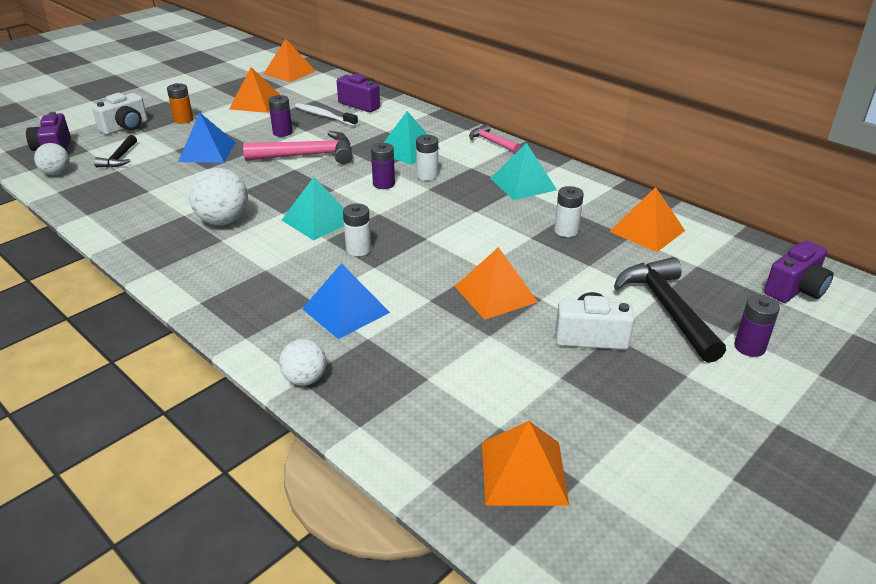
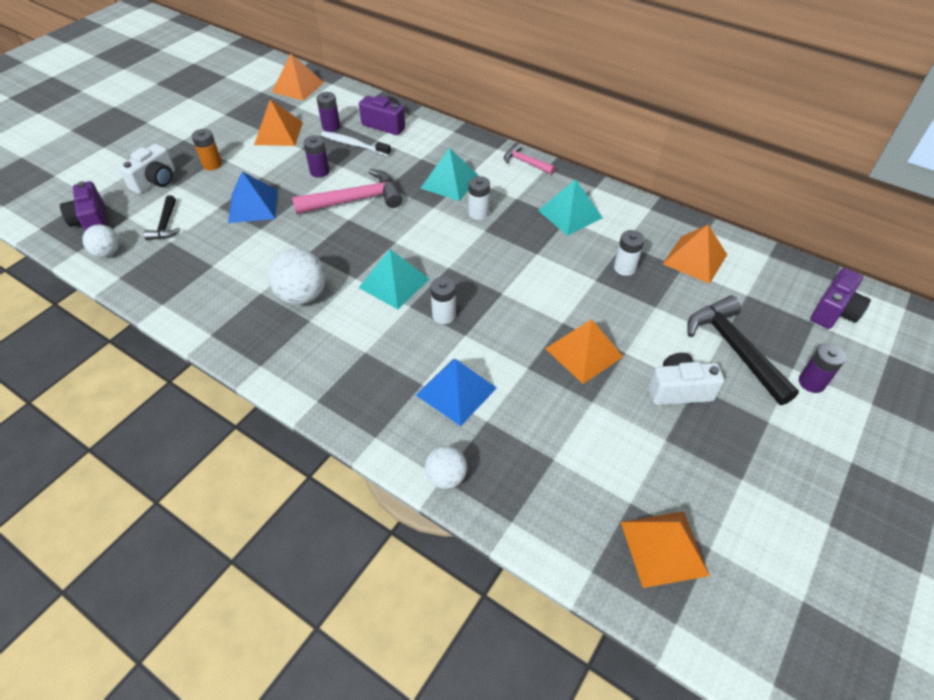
camera: 10 degrees left, 15 degrees up
purple battery [371,143,395,189] -> purple battery moved to [317,92,340,132]

